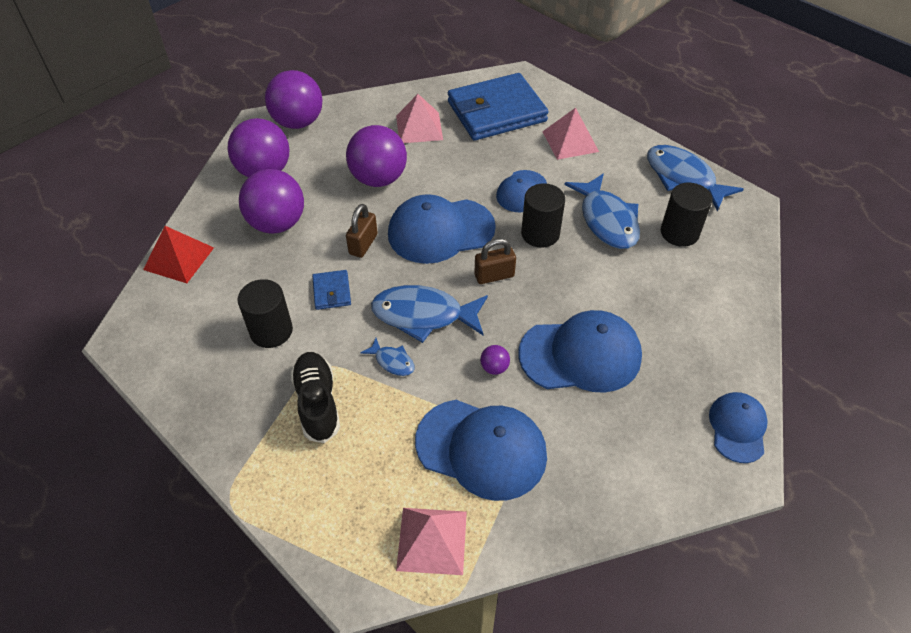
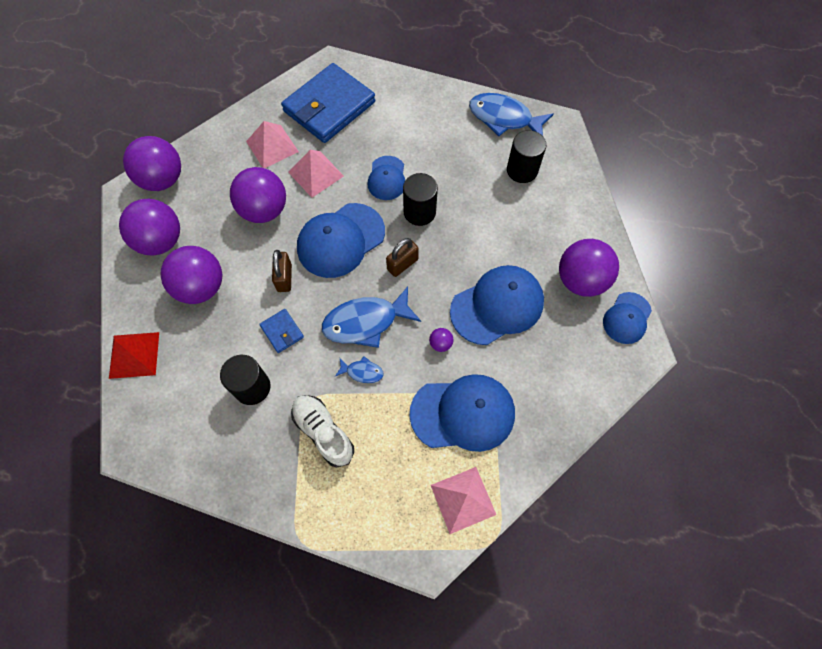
camera: 25 degrees left, 15 degrees up
black shoe [290,352,340,443] -> white shoe [291,395,354,467]
pink pyramid [542,108,599,160] -> pink pyramid moved to [288,150,344,198]
blue fish [564,174,640,249] -> none
blue cap [709,392,768,463] -> blue cap turned 135 degrees counterclockwise [603,292,652,344]
none -> purple ball [559,239,619,297]

